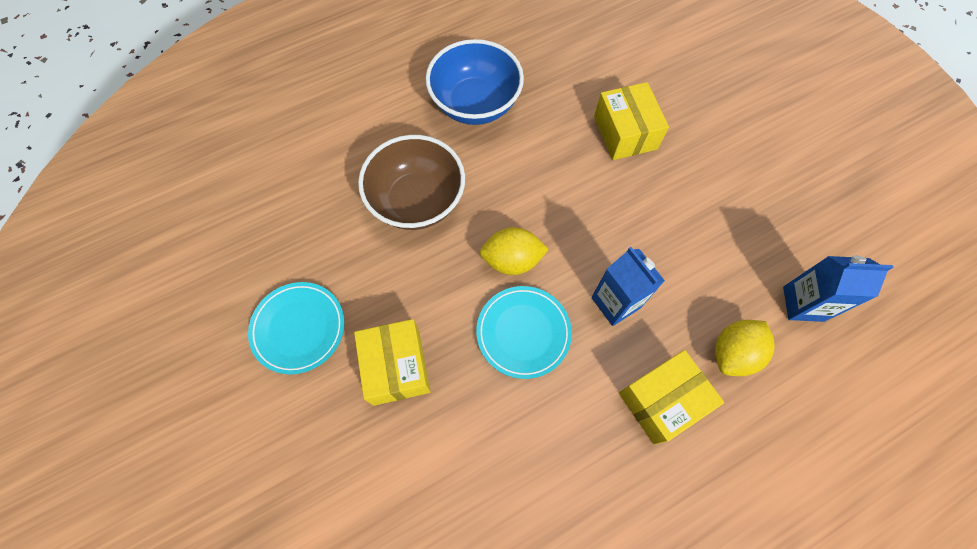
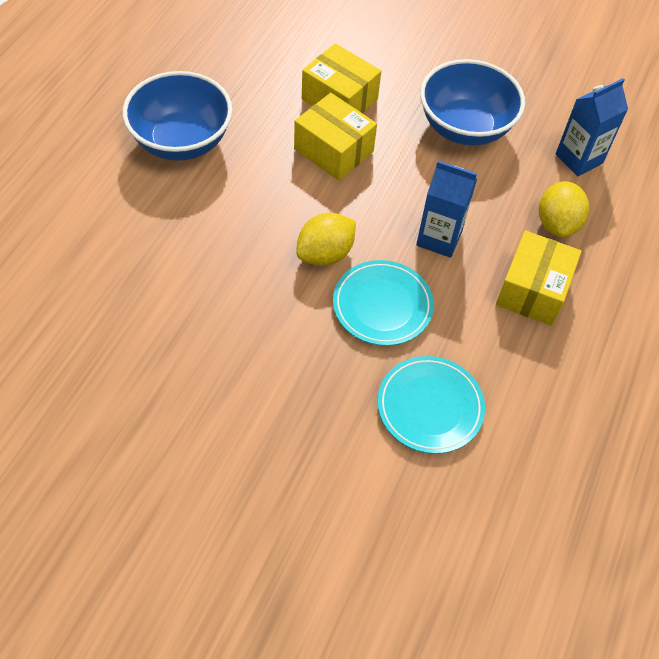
camera: 40 degrees left, 10 degrees down
turquoise plate [248,282,344,374] -> turquoise plate moved to [377,356,485,454]
yellow box [354,319,430,406] -> yellow box moved to [294,93,377,181]
brown bowl [358,135,465,230] -> none
none -> blue bowl [420,59,525,146]

